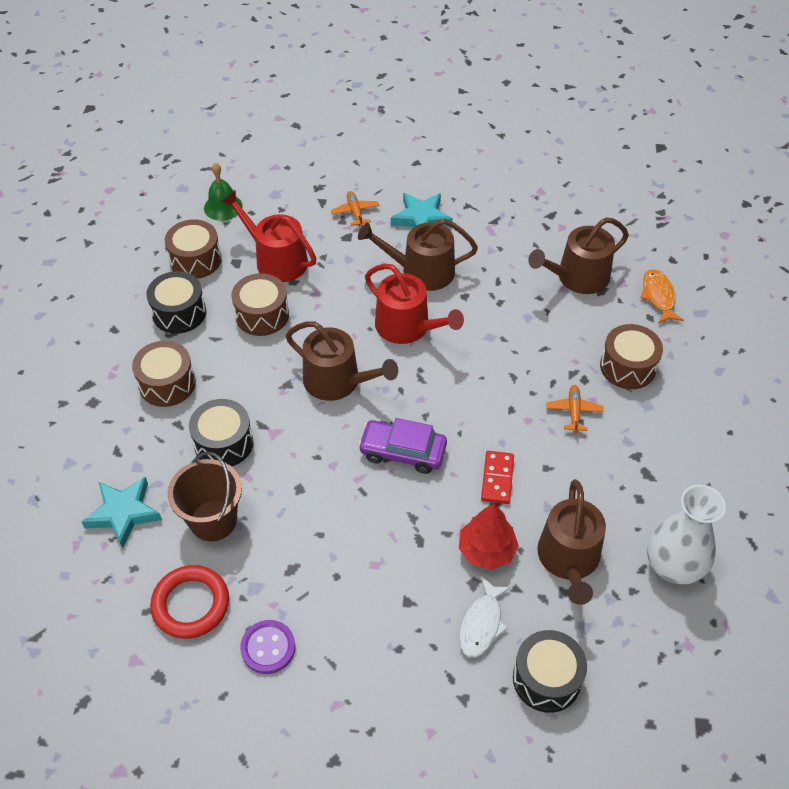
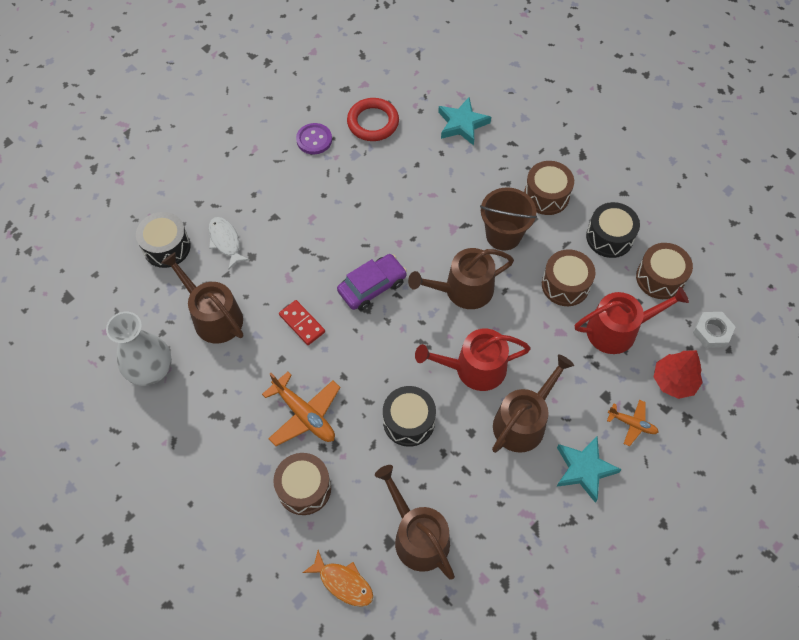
camera: 130 degrees right, 10 degrees up
brown bucket [168,452,242,541] -> brown bucket moved to [480,187,537,250]
black drum [189,399,253,466] -> black drum moved to [383,386,436,447]
green bell [204,163,243,221] -> white nut [693,312,735,348]
red tree [459,504,519,570] -> red tree moved to [654,350,703,399]
brown watering can [528,217,629,294] -> brown watering can turned 45 degrees counterclockwise [375,465,455,579]
orange plane [546,385,603,433] -> orange plane [262,372,341,446], size x1.72

